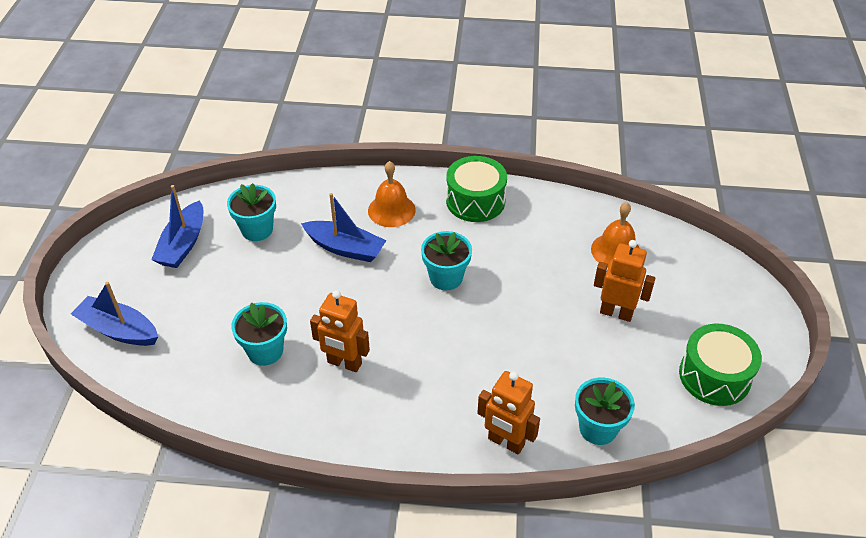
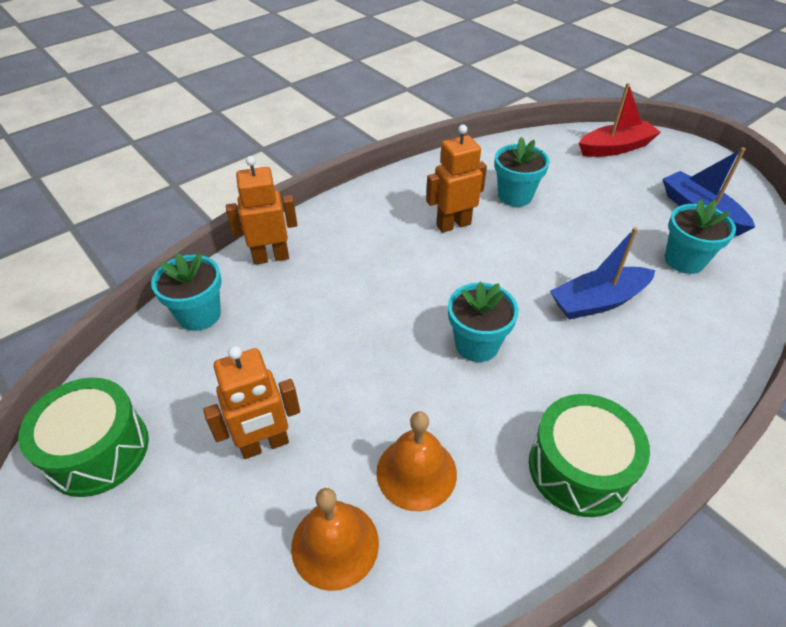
camera: 135 degrees right, 0 degrees up
blue boat [71,282,158,346] -> red boat [579,83,661,157]
orange bell [368,161,416,227] -> orange bell moved to [376,411,457,512]

